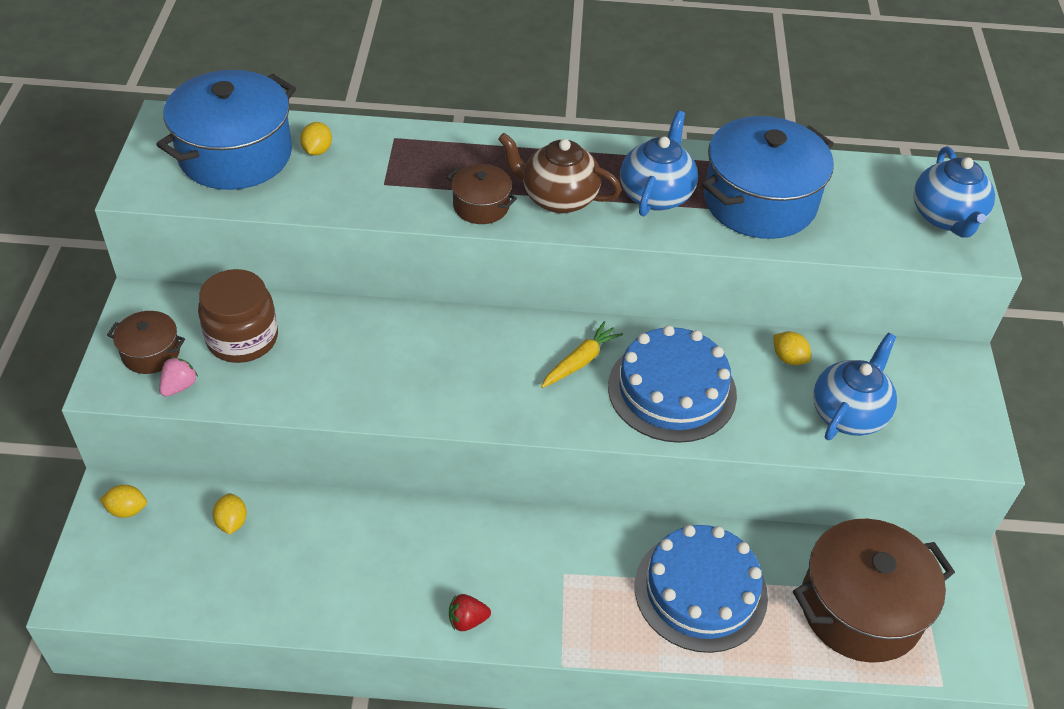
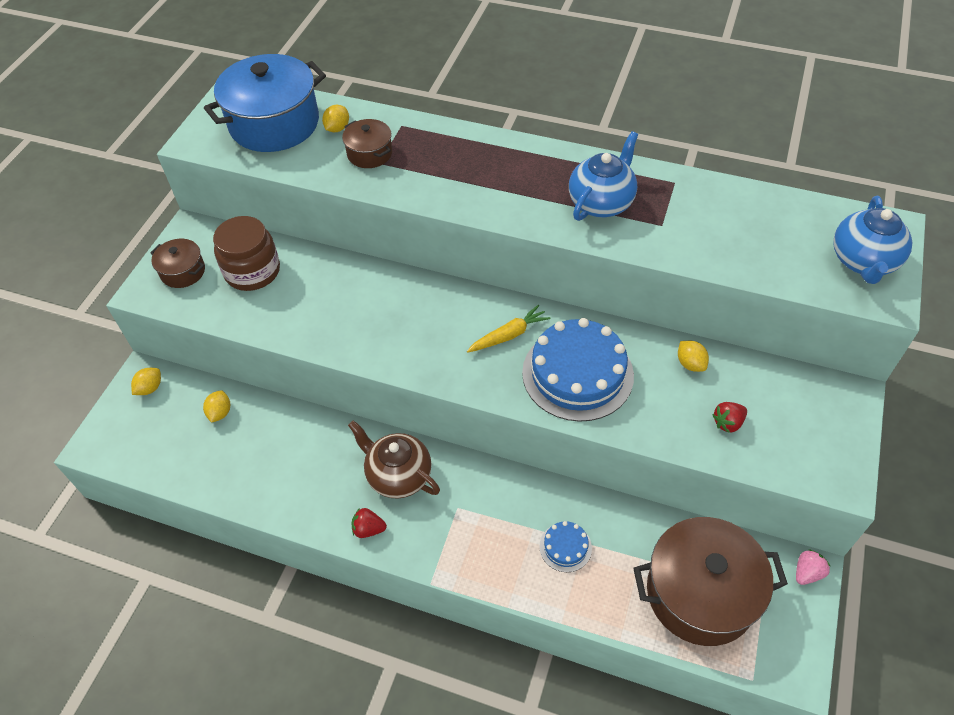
camera: 20 degrees right, 5 degrees up
yellow lemon [99,485,147,518] -> yellow lemon turned 75 degrees counterclockwise [131,368,161,395]
pink strawberry [159,357,198,397] -> pink strawberry moved to [796,549,831,585]
brown pot [447,164,517,224] -> brown pot moved to [342,119,392,168]
brown teapot [498,133,621,213] -> brown teapot moved to [348,420,440,498]
blue cake [635,525,768,653] -> blue cake [539,521,592,572], size x0.46
blue pot [702,116,834,239] -> none
blue teapot [813,333,897,440] -> red strawberry [712,402,747,433]

